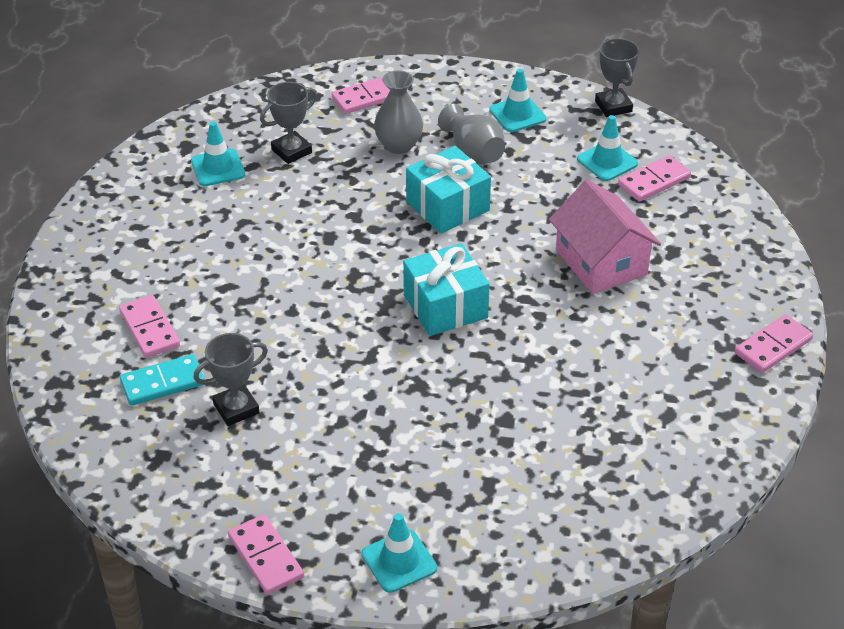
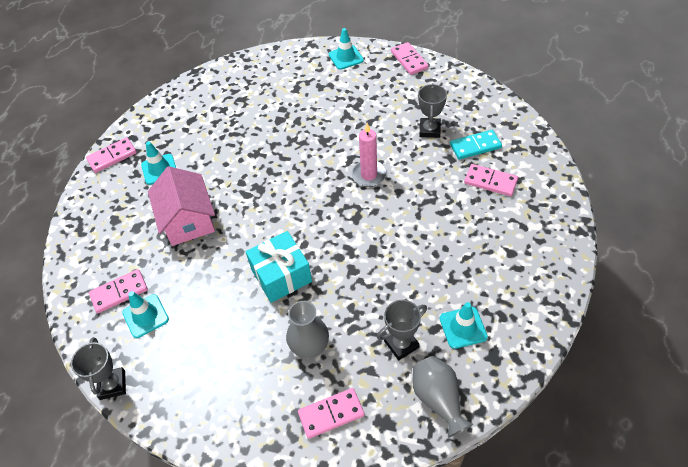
camera: 170 degrees left, 10 degrees up
pink domino [119,295,180,358] -> pink domino turned 45 degrees counterclockwise [464,164,518,196]
grey trophy [194,333,268,426] -> grey trophy turned 60 degrees counterclockwise [418,83,447,138]
turquoise gift [403,243,490,336] -> none
grey vase [438,104,505,164] -> grey vase moved to [412,356,473,438]
turquoise traffic cone [489,69,546,132] -> turquoise traffic cone moved to [141,141,176,185]
none -> pink candle [351,123,387,187]

